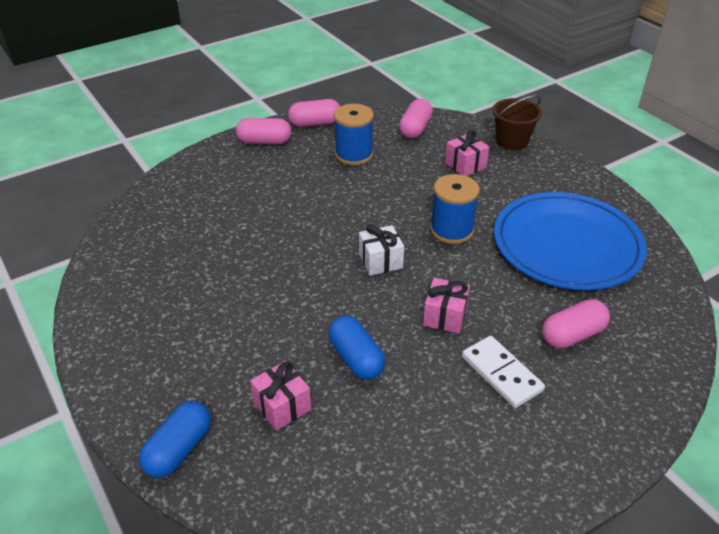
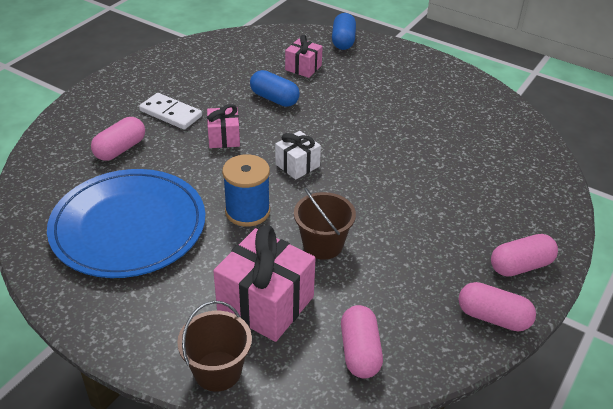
camera: 155 degrees right, 0 degrees up
pink capsule [288,99,340,127] -> pink capsule turned 60 degrees clockwise [459,282,536,331]
blue spool [334,104,374,165] -> none
pink gift [445,130,489,176] -> pink gift [213,225,316,342], size x1.80
none -> brown bucket [294,187,356,260]

